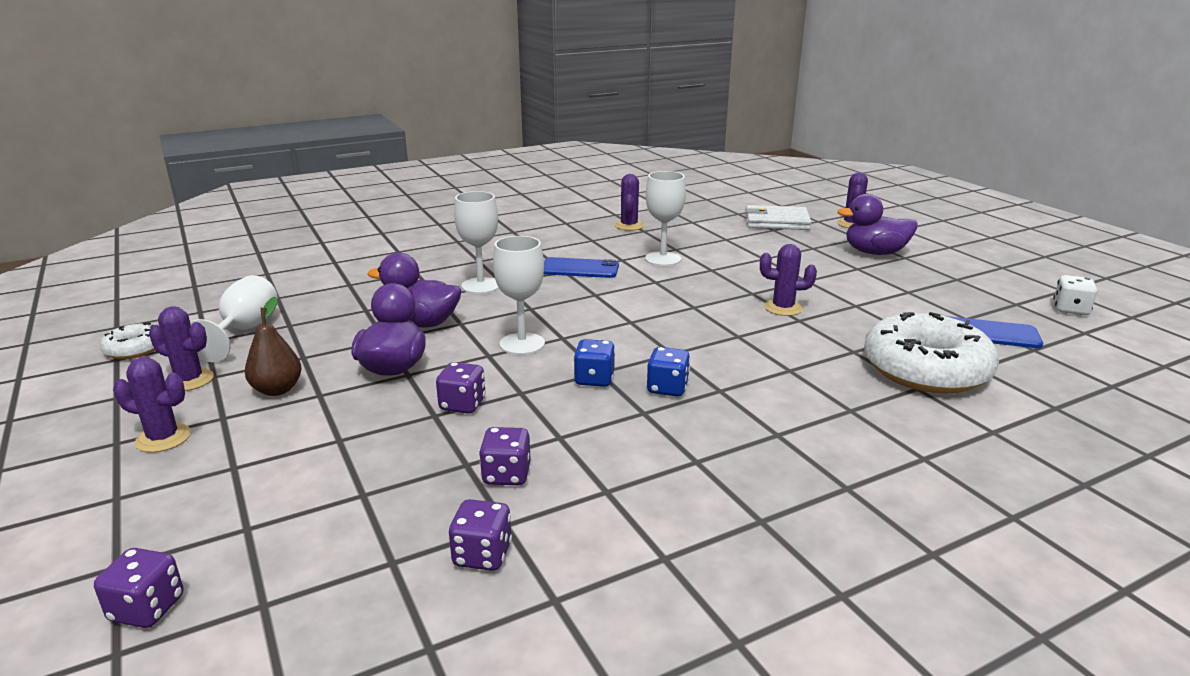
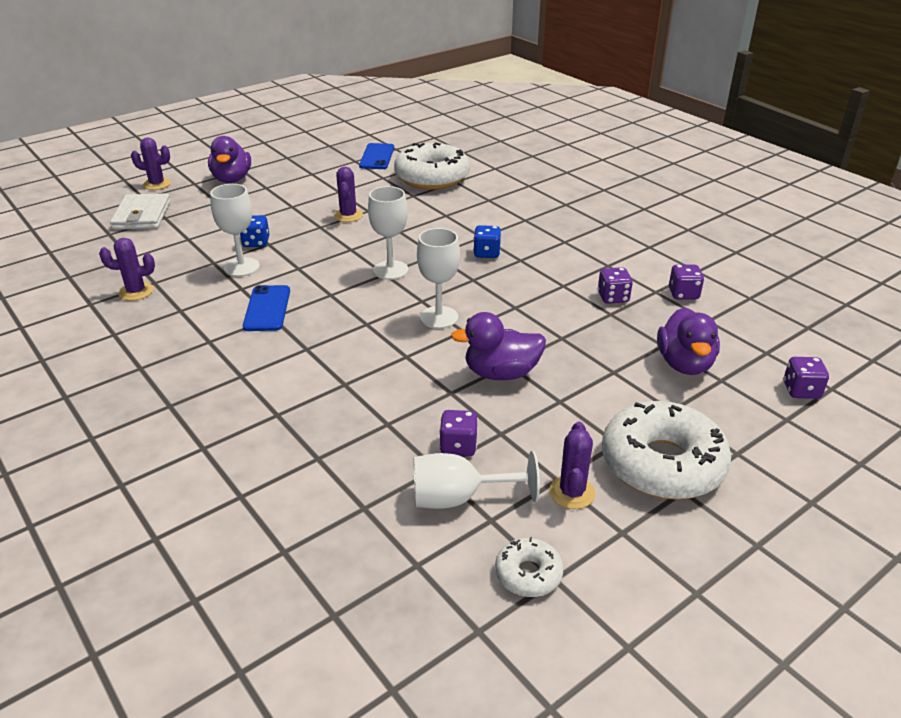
camera: 100 degrees left, 10 degrees up
purple cactus [113,357,191,453] -> white donut [602,401,731,500]
brown pear [245,297,302,396] -> none
purple duck [367,252,462,328] -> purple duck moved to [657,307,720,375]
purple dice [436,362,486,414] -> purple dice moved to [439,410,478,456]
white goblet [454,191,499,294] -> white goblet moved to [368,186,408,280]
blue dice [574,339,615,387] -> blue dice moved to [240,215,269,247]
white dice [1053,275,1097,315] -> none

